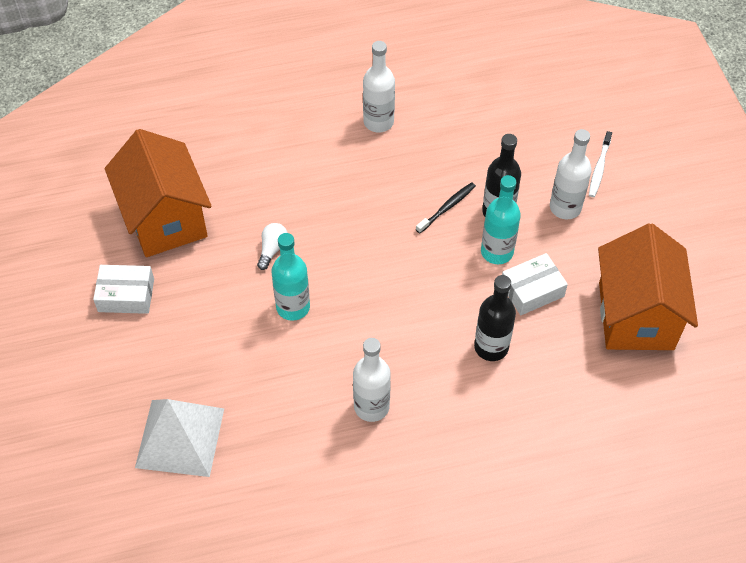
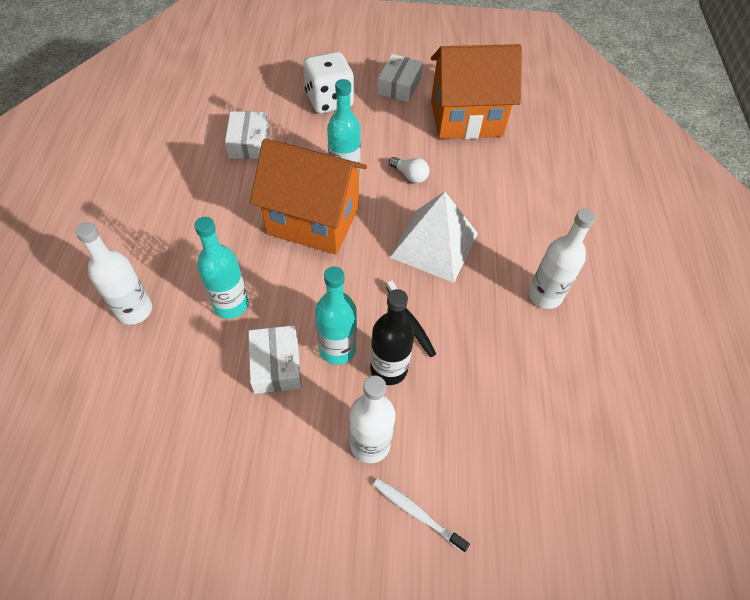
camera: 105 degrees right, 0 degrees up
white pyramid [135,399,224,477] -> white pyramid moved to [390,192,478,283]
white bottle [353,338,391,422] -> white bottle moved to [75,222,152,325]
black bottle [474,275,516,361] -> turquoise bottle [194,217,249,319]
orange house [598,223,698,350] -> orange house moved to [250,139,367,255]
none -> white box [225,111,269,159]
none -> white dice [303,52,354,114]

